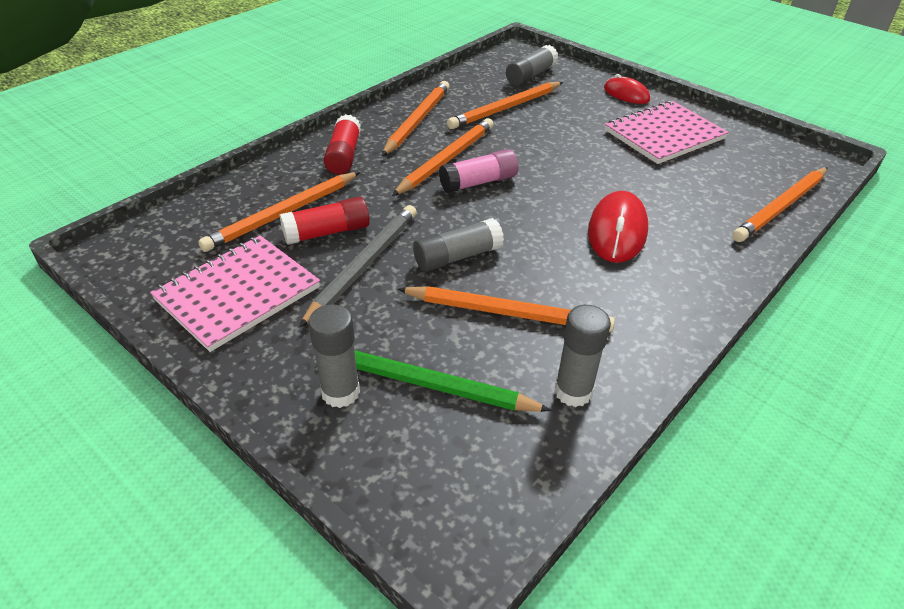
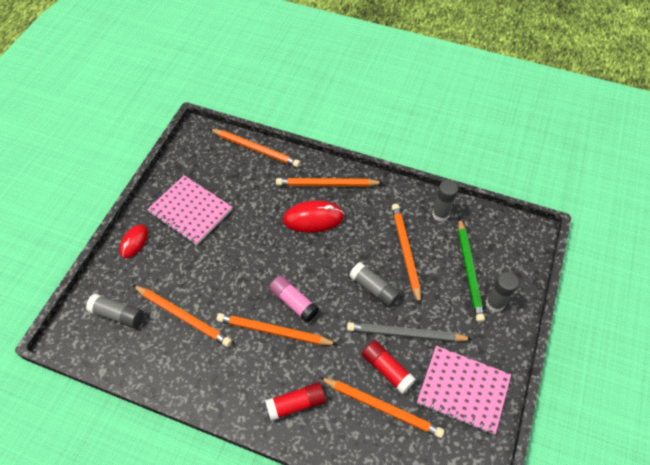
camera: 110 degrees left, 15 degrees up
orange pencil [382,81,450,156] -> orange pencil moved to [276,178,383,187]

